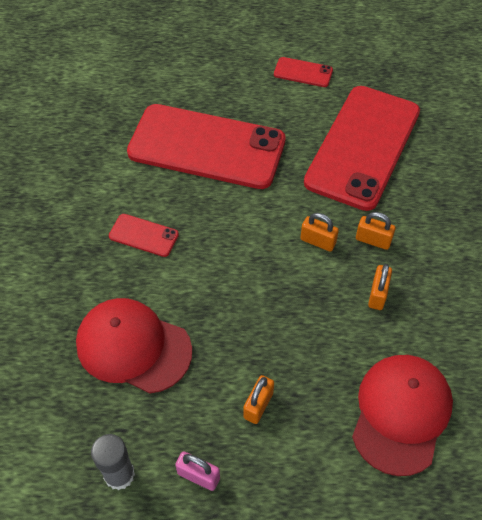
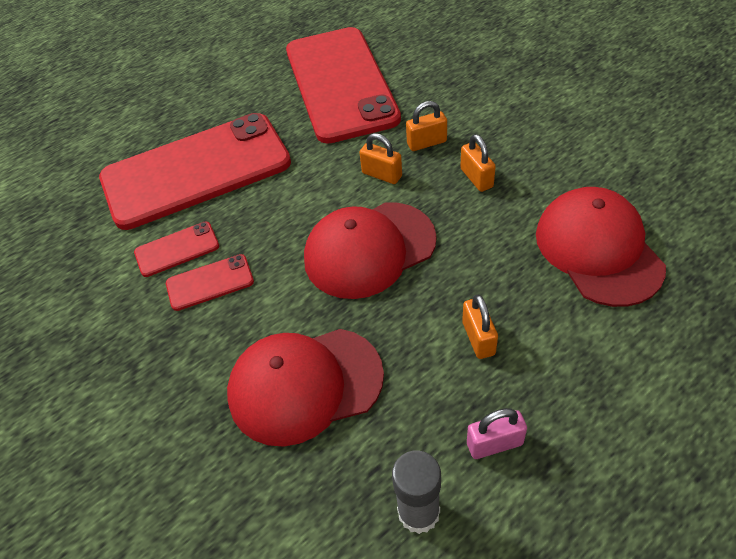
camera: 35 degrees left, 5 degrees down
red phone [274,57,333,87] -> red phone moved to [134,222,219,277]
orange padlock [300,213,339,252] -> orange padlock turned 45 degrees clockwise [359,133,402,184]
none -> red cap [304,202,437,299]

